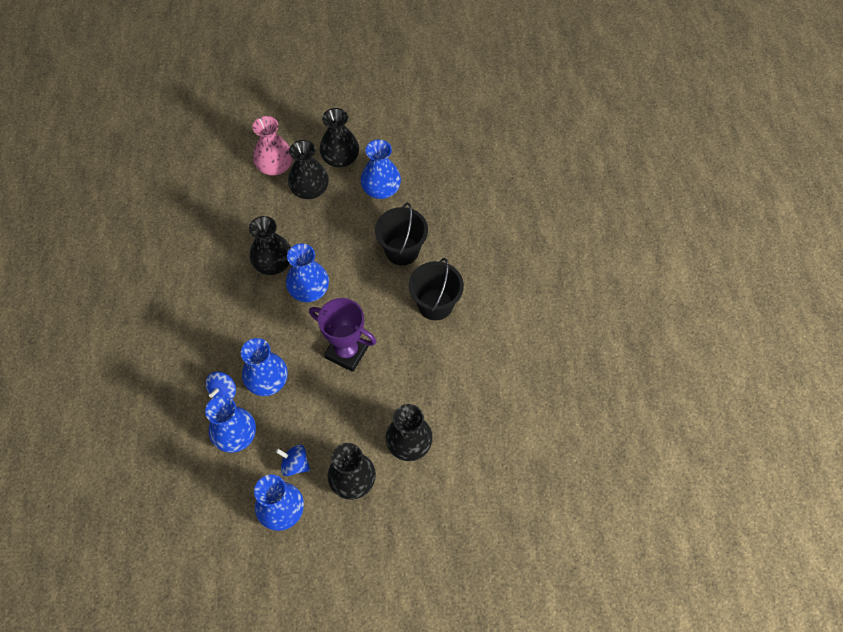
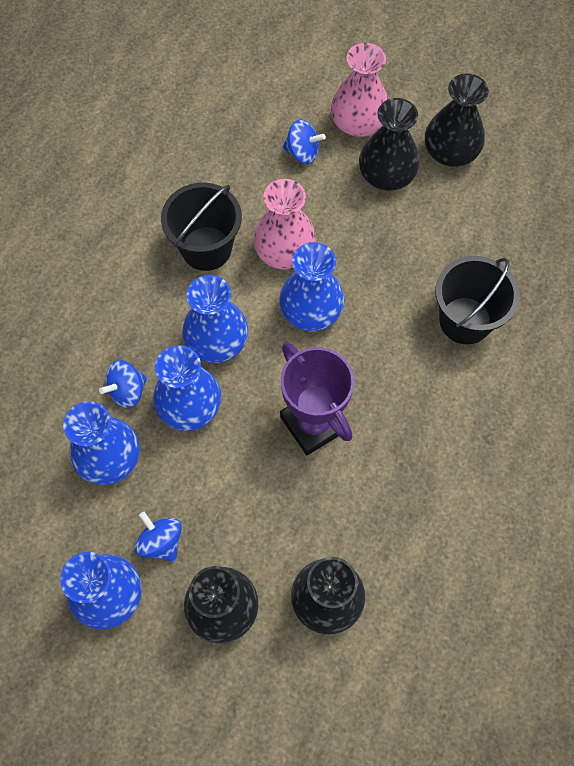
camera: 30 degrees right, 5 degrees up
black vase [249,216,291,275] -> pink vase [253,179,316,270]
blue vase [360,140,401,199] -> blue vase moved to [182,275,248,363]
black bucket [409,258,464,320] -> black bucket moved to [161,183,242,271]
none -> blue spinning top [283,119,326,164]

